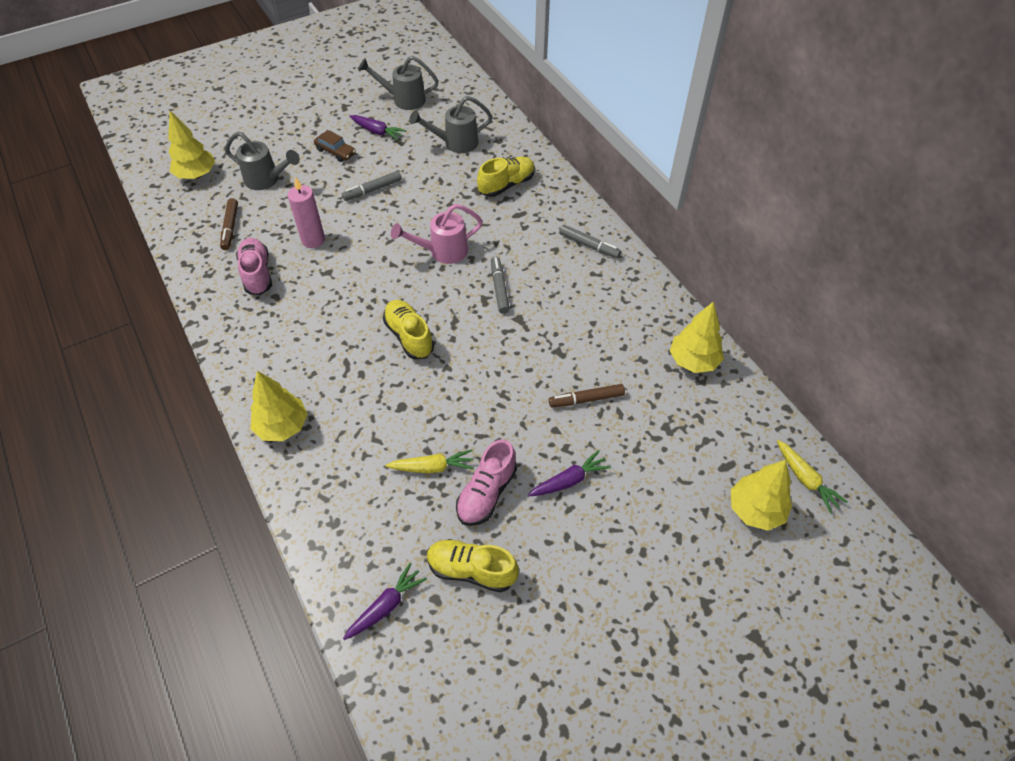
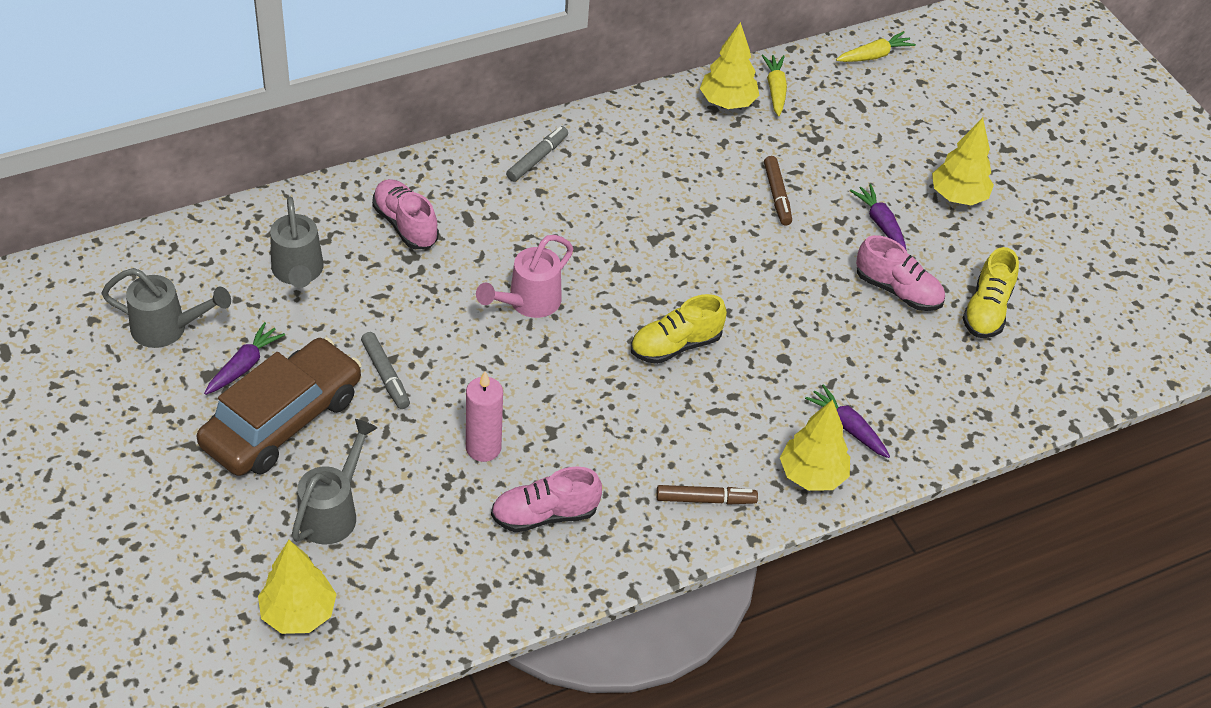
camera: 90 degrees left, 5 degrees down
brown marker [220,198,238,250] -> brown marker moved to [656,485,758,505]
brown car [314,130,356,162] -> brown car [197,337,362,476], size x2.36
purple carrot [343,563,427,640] -> purple carrot moved to [805,384,890,458]
grey watering can [358,56,439,110] -> grey watering can turned 90 degrees counterclockwise [102,268,231,348]
yellow carrot [385,450,474,473] -> yellow carrot moved to [762,55,787,116]
pink watering can [391,204,483,264] -> pink watering can turned 60 degrees clockwise [476,235,573,318]
yellow shoe [477,157,535,197] -> pink shoe [372,179,439,249]
grey marker [491,256,510,314] -> none
yellow tree [731,460,792,531] -> yellow tree moved to [932,118,994,205]

